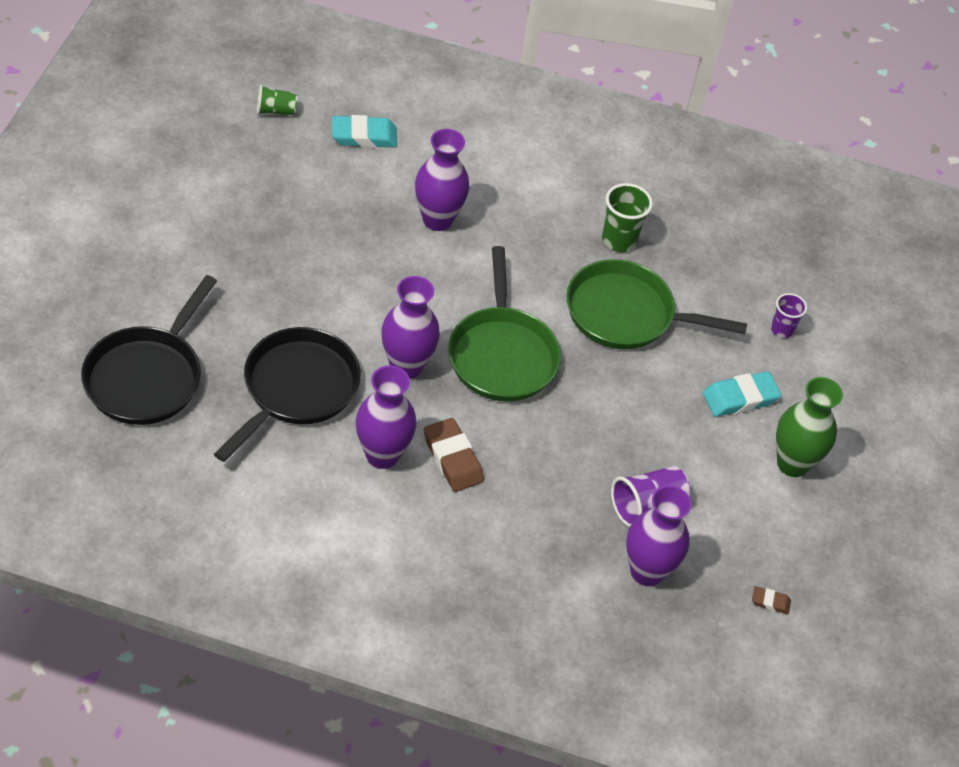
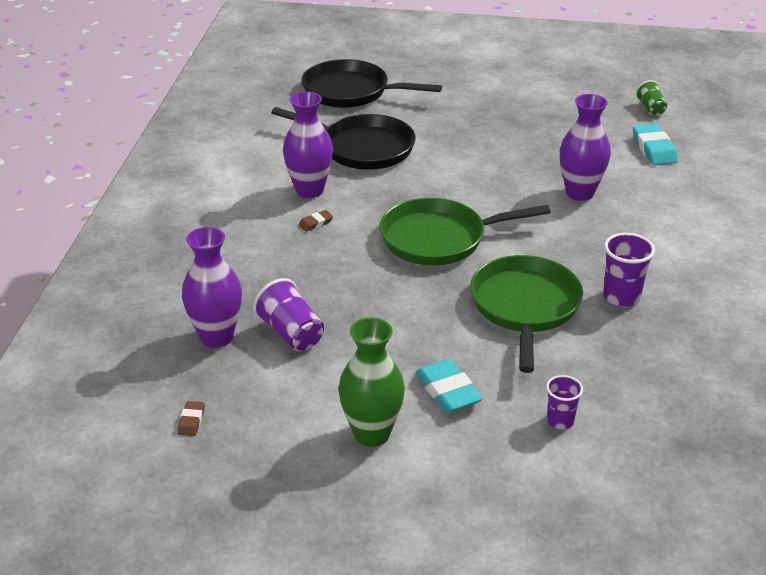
camera: 90 degrees right, 15 degrees down
purple vase [381,276,440,379] -> none
brown eraser [424,418,484,492] -> brown eraser [298,210,333,232], size x0.51
green cup [602,183,653,252] -> purple cup [603,233,655,307]

